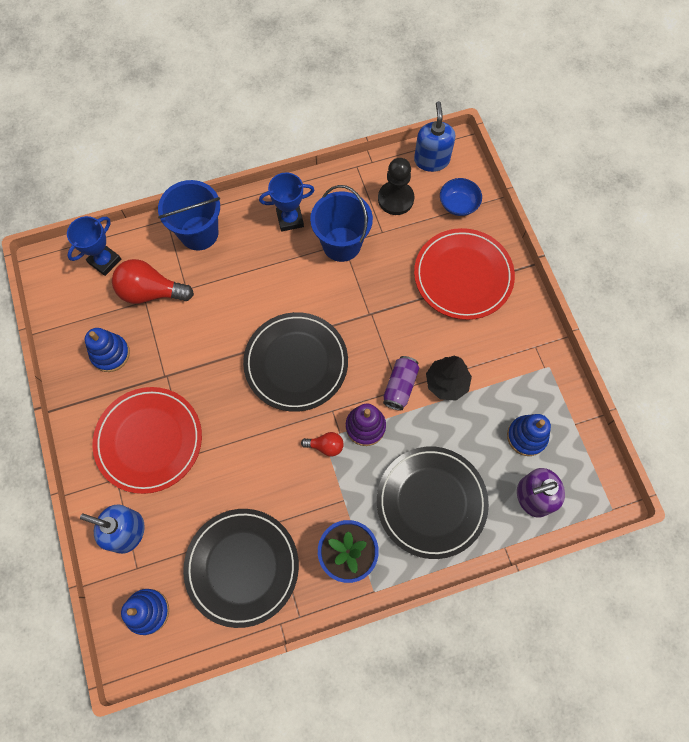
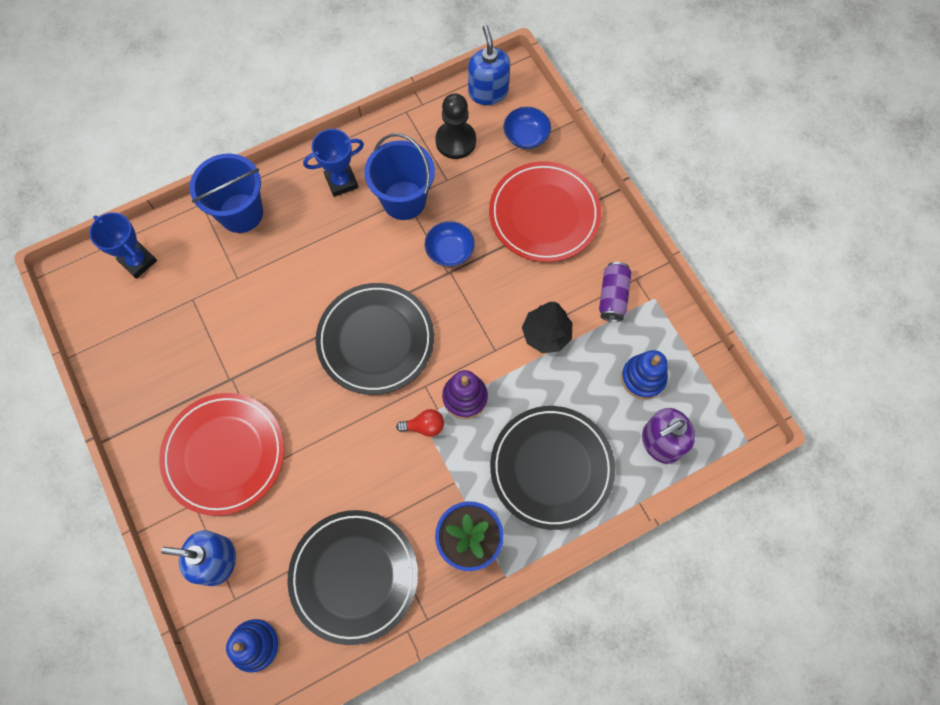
camera: 10 degrees left, 0 degrees up
blue trophy [67,216,121,276] -> blue trophy turned 75 degrees counterclockwise [89,212,157,279]
blue stacking toy [85,328,130,372] -> none
red light bulb [112,259,194,304] -> none
purple can [383,356,419,410] -> purple can moved to [599,262,632,322]
none -> blue bowl [425,221,475,267]

